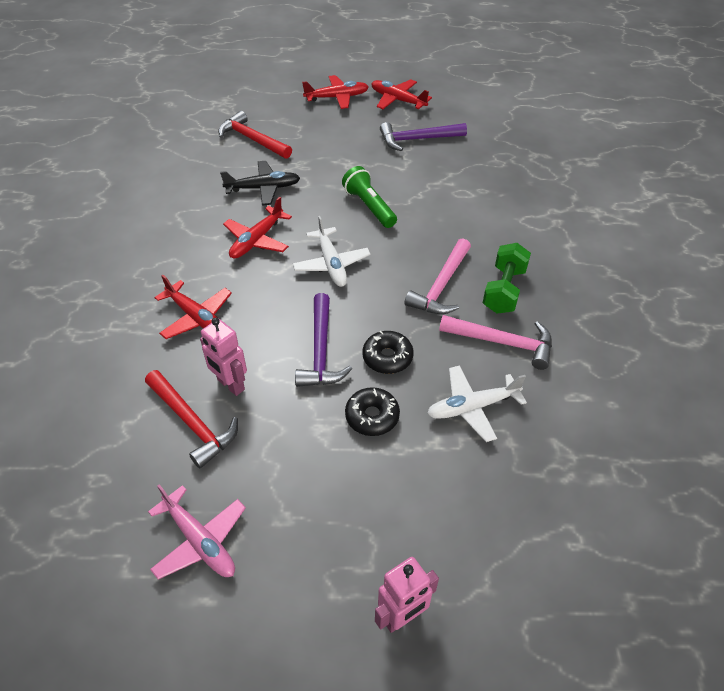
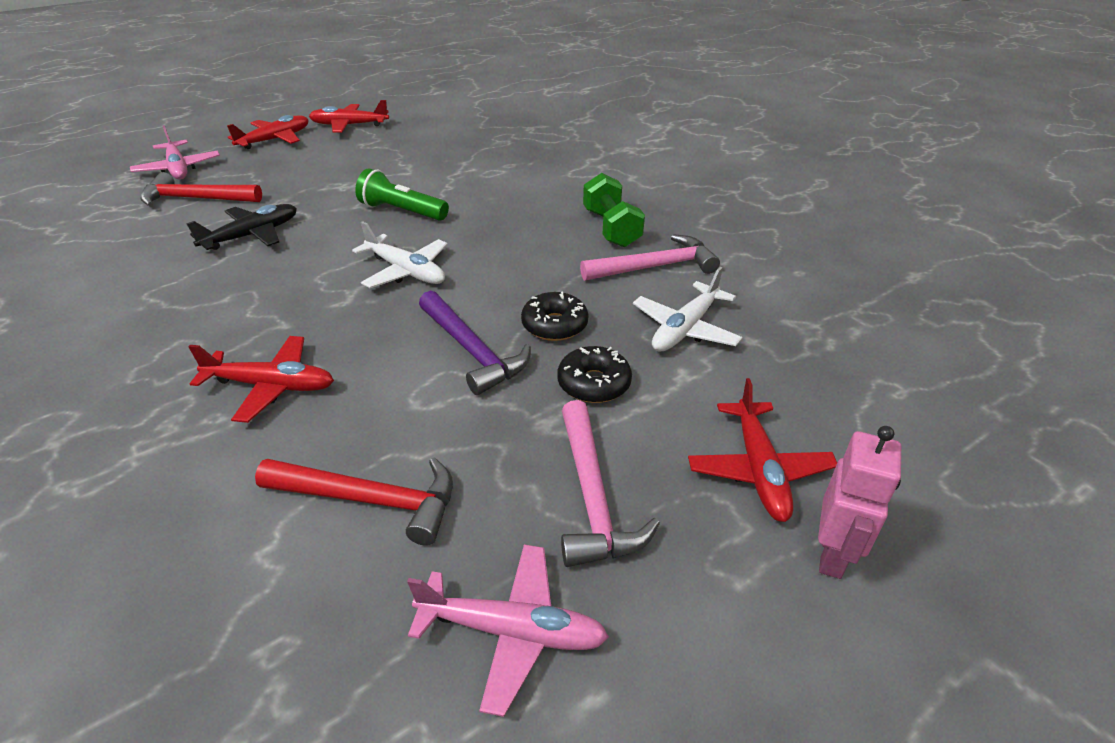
camera: 35 degrees left, 10 degrees down
pink robot [200,318,247,396] -> none
red plane [223,197,292,259] -> red plane moved to [688,378,837,522]
purple hammer [380,122,467,151] -> none
pink hammer [404,238,471,315] -> pink hammer moved to [561,400,660,567]
none -> pink plane [130,125,220,180]

